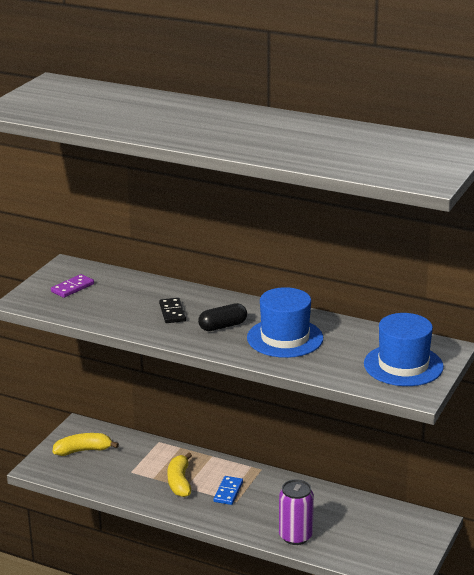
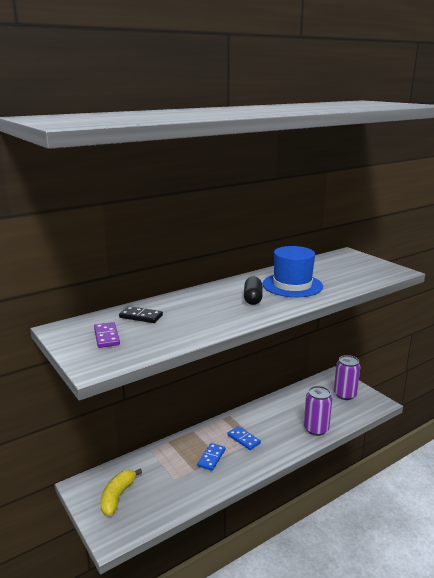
camera: 60 degrees left, 5 degrees down
black domino [159,298,186,323] -> black domino moved to [119,306,163,323]
yellow banana [167,452,192,497] -> blue domino [197,443,225,471]
blue hat [364,313,444,386] -> none
none -> purple can [334,355,361,400]

